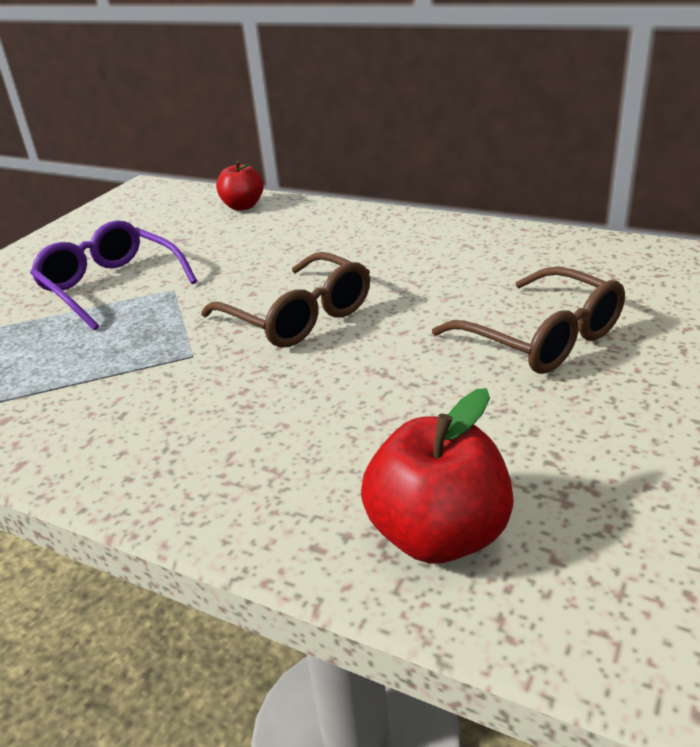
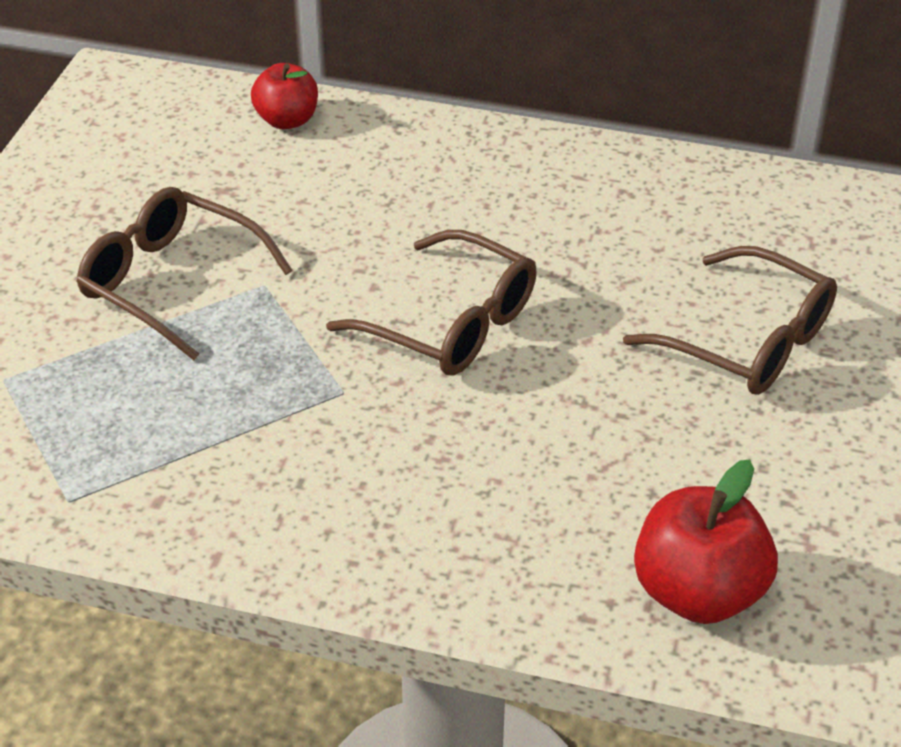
camera: 15 degrees left, 10 degrees up
purple glasses [30,220,197,330] -> brown glasses [76,187,293,360]

